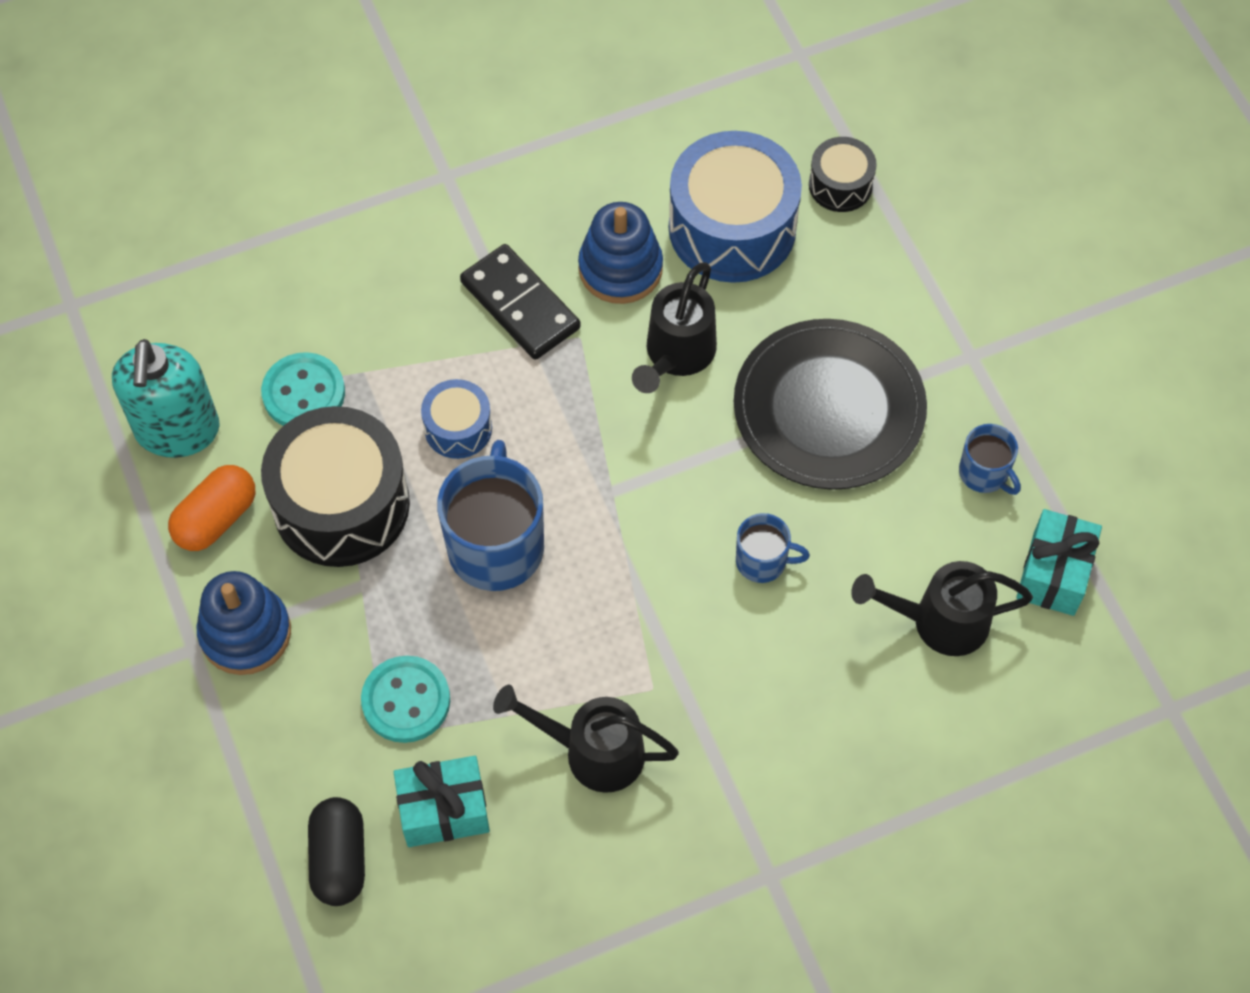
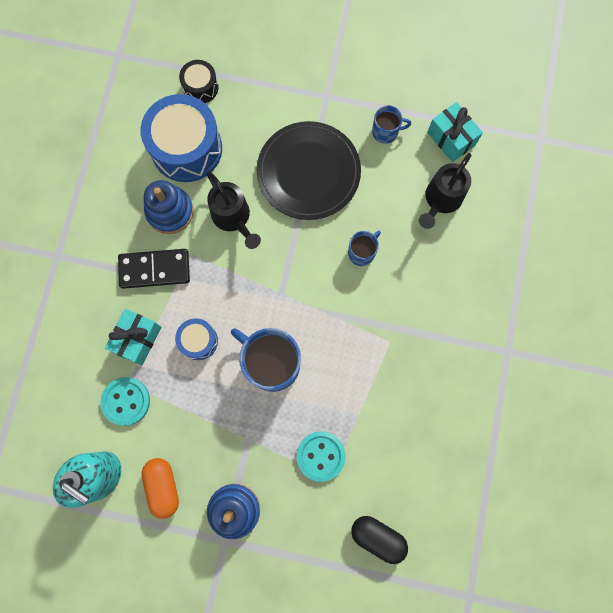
camera: 55 degrees left, 15 degrees up
black drum [261,406,410,567] -> none
turquoise gift [394,756,490,847] -> turquoise gift moved to [105,309,161,365]
black watering can [493,685,679,793] -> none

